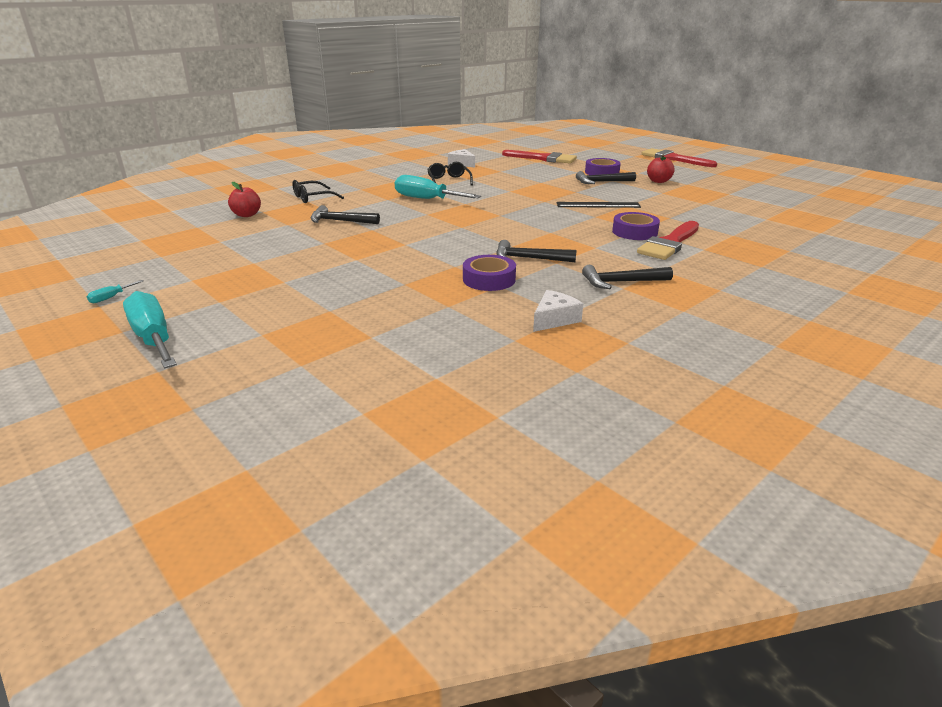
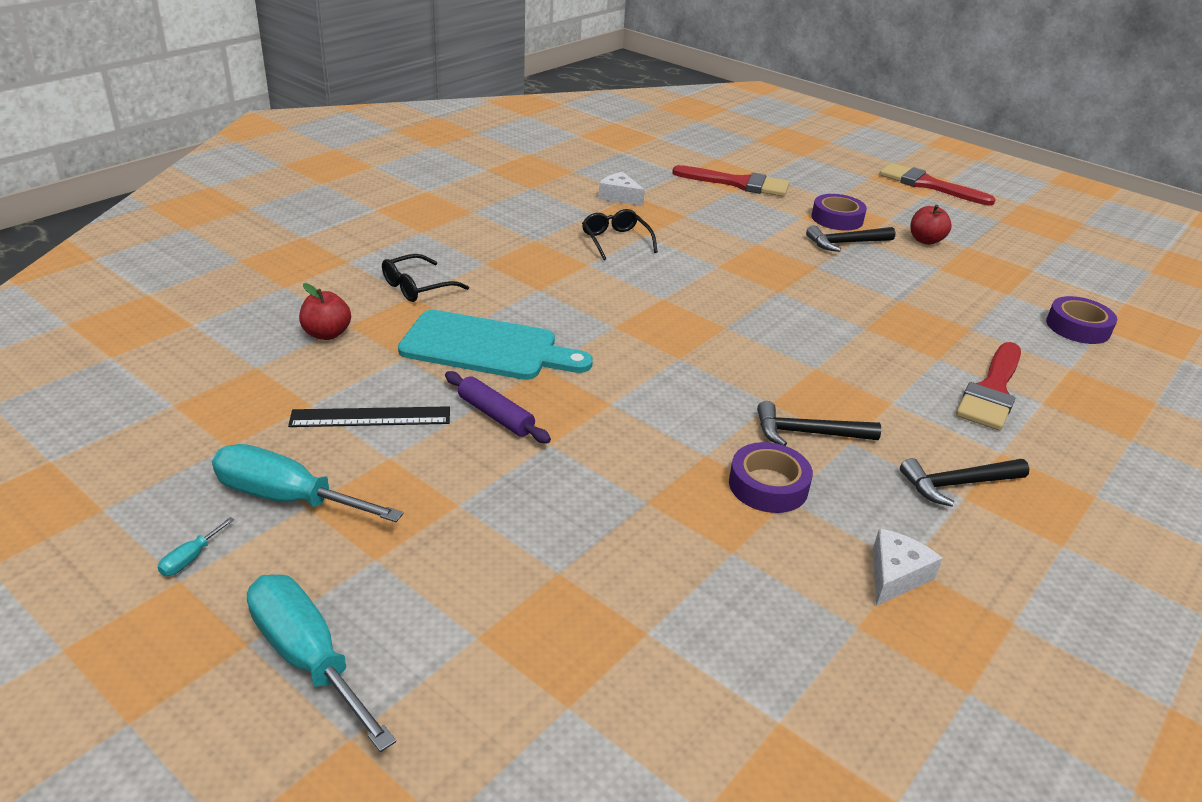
camera: 10 degrees left, 5 degrees up
black hammer [310,205,380,224] -> turquoise cutting board [398,310,593,380]
turquoise screwdriver [395,175,481,199] -> turquoise screwdriver moved to [212,444,404,522]
black ruler [557,202,641,208] -> black ruler moved to [288,406,450,427]
purple tape [612,212,660,240] -> purple tape moved to [1046,296,1117,344]
none -> purple rolling pin [445,371,551,443]

